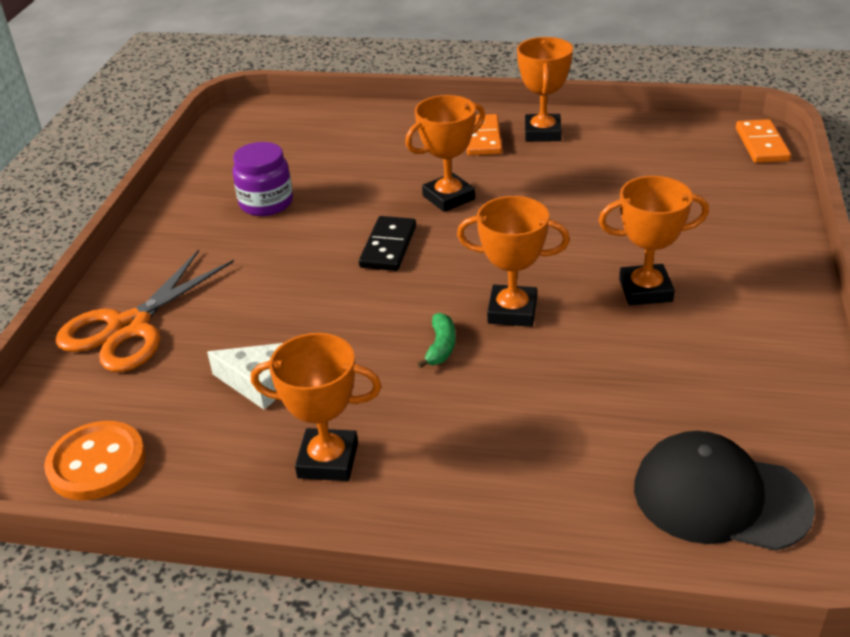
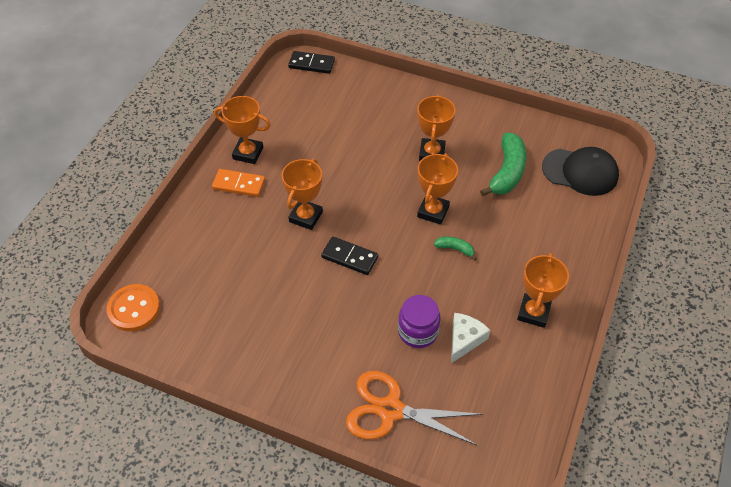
camera: 80 degrees left, 15 degrees up
orange button [44,421,146,500] -> orange button moved to [107,284,160,331]
orange scissors [55,249,234,372] -> orange scissors turned 150 degrees clockwise [346,371,483,446]
purple jar [232,142,293,216] -> purple jar moved to [398,295,441,348]
orange trophy [405,95,485,212] -> orange trophy turned 45 degrees clockwise [282,159,323,230]
black cap [634,431,815,551] -> black cap turned 105 degrees counterclockwise [542,147,619,196]
orange domino [736,119,791,163] -> black domino [288,51,335,74]
none -> green banana [480,133,527,196]

